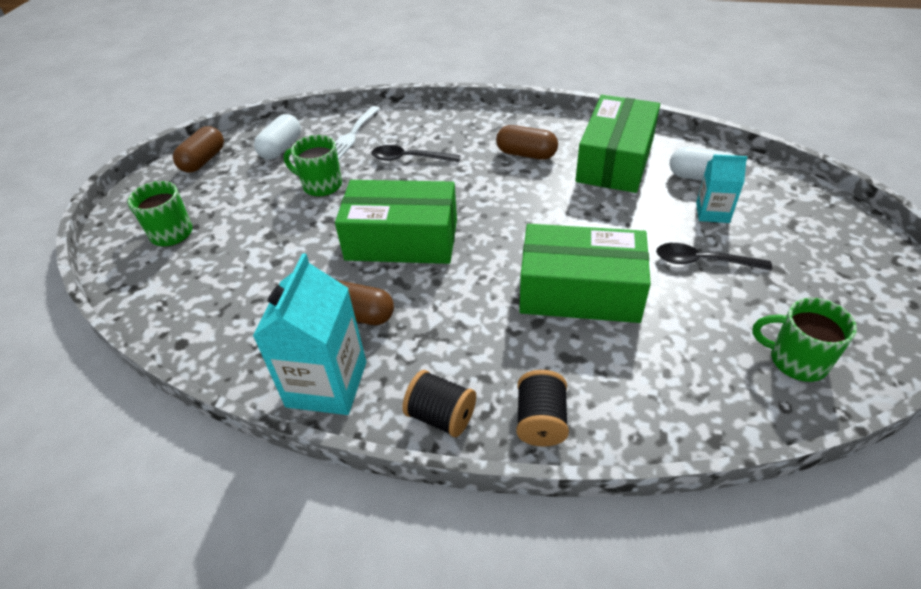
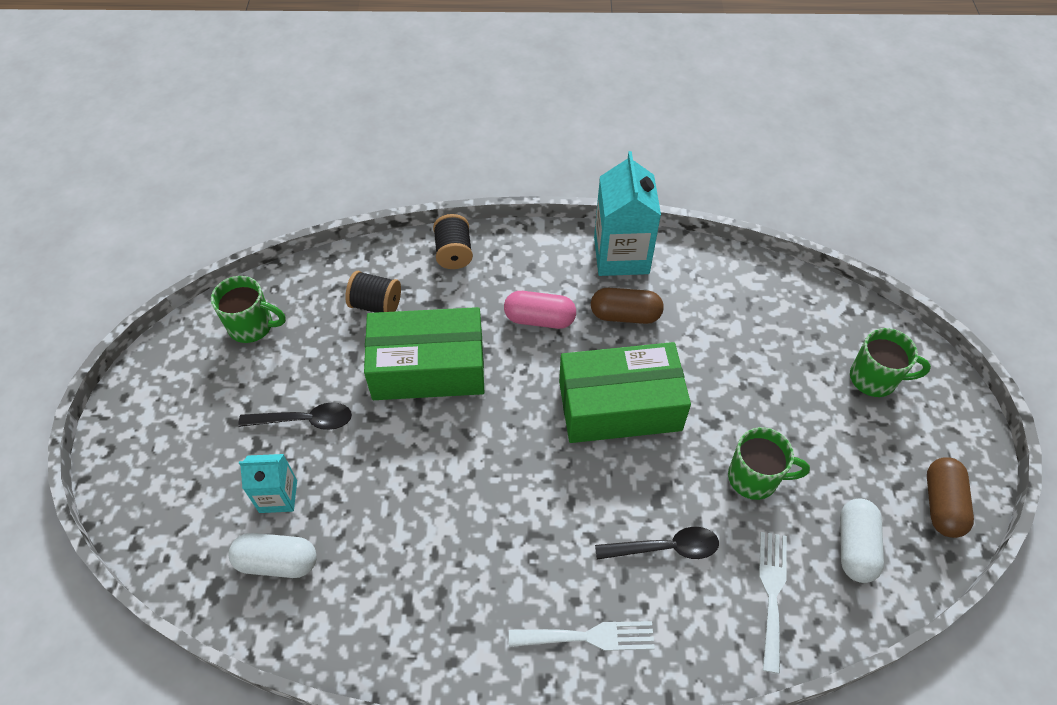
camera: 165 degrees right, 10 degrees up
black spool [402,370,476,437] -> black spool moved to [345,271,401,313]
brown capsule [496,125,558,160] -> none
green box [575,95,660,193] -> none
none -> pink capsule [504,291,576,329]
none -> white fork [509,621,655,651]

